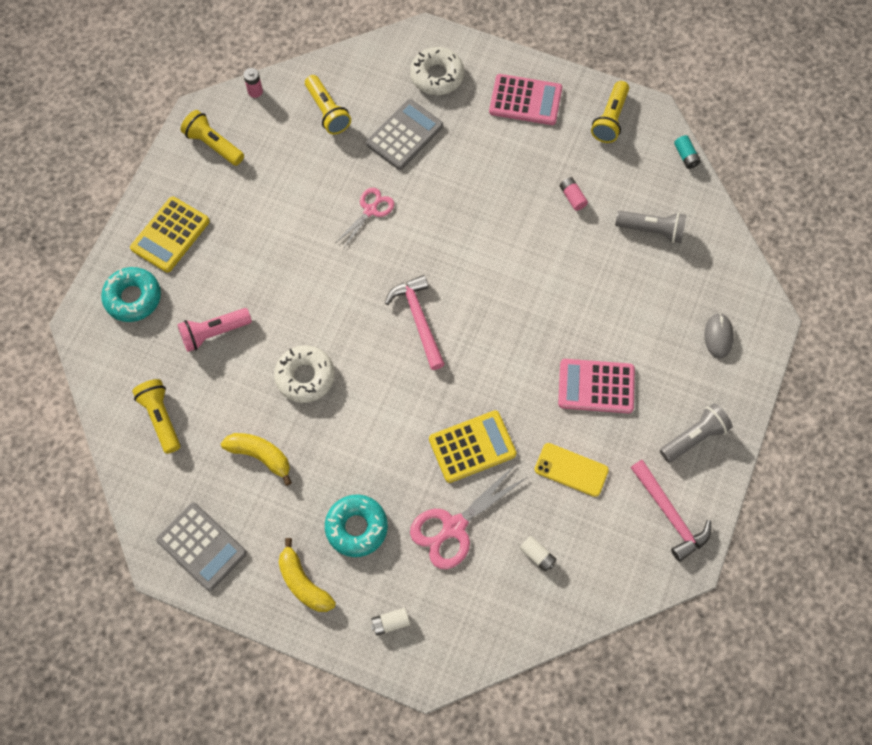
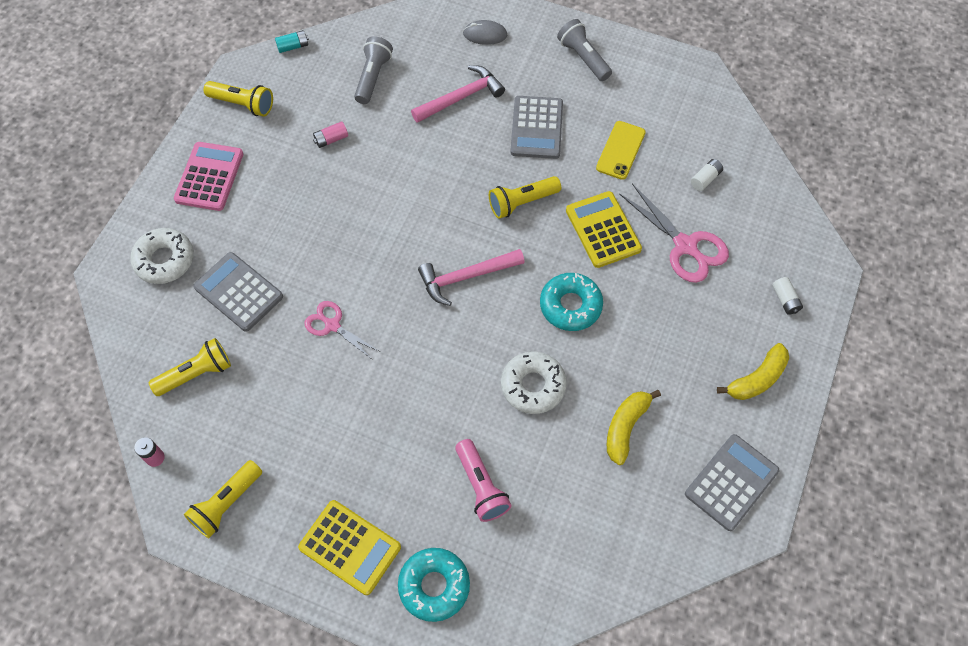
camera: 90 degrees left, 5 degrees down
yellow flashlight [132,379,180,454] -> yellow flashlight moved to [489,176,561,219]
turquoise donut [325,495,388,557] -> turquoise donut moved to [540,273,603,331]
pink calculator [558,359,635,413] -> grey calculator [510,96,563,159]
pink hammer [631,459,711,562] -> pink hammer moved to [411,65,505,123]

